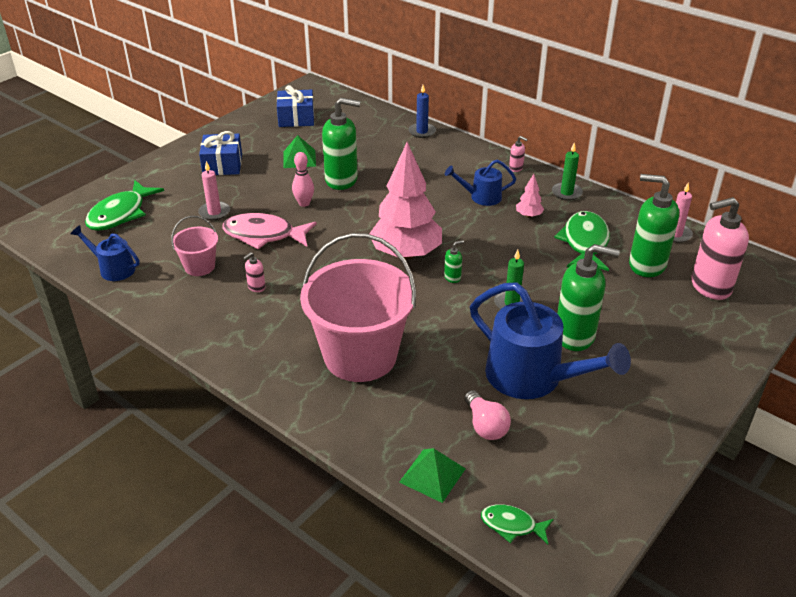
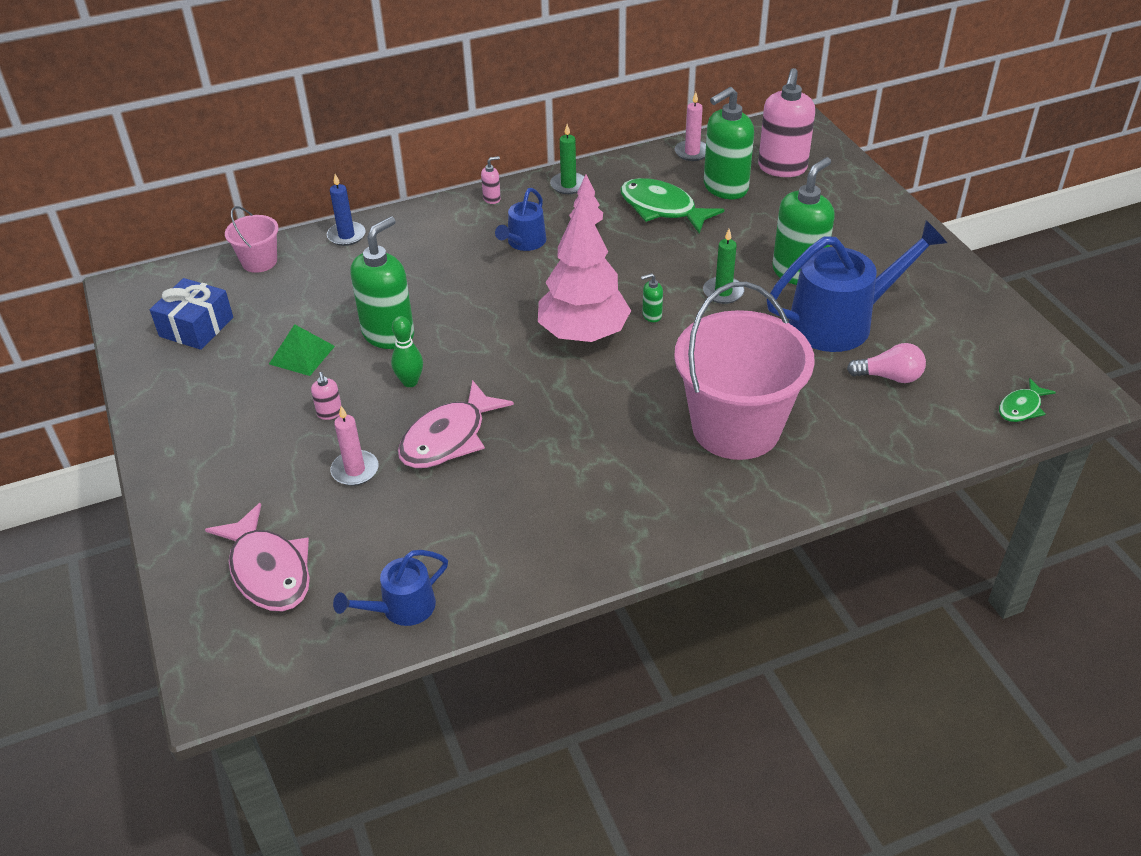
camera: 60 degrees left, 5 degrees up
green fish [85,180,164,231] -> pink fish [205,503,310,612]
pink bucket [171,216,218,276] -> pink bucket moved to [225,206,279,273]
blue gift [199,131,242,175] -> none
pink soap dispenser [243,252,266,292] -> pink soap dispenser moved to [311,372,342,420]
pink bowling pin [292,152,314,207] -> green bowling pin [391,316,423,387]
green pyramid [399,448,466,503] -> none
green soap dispenser [444,240,464,283] -> green soap dispenser turned 105 degrees counterclockwise [641,273,663,322]

